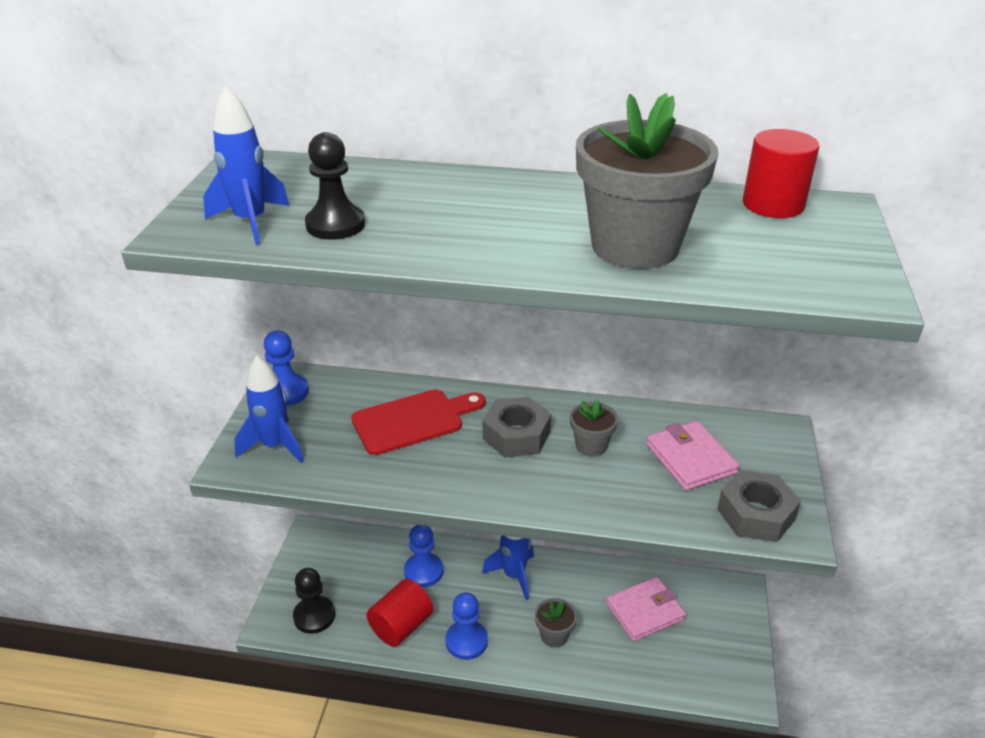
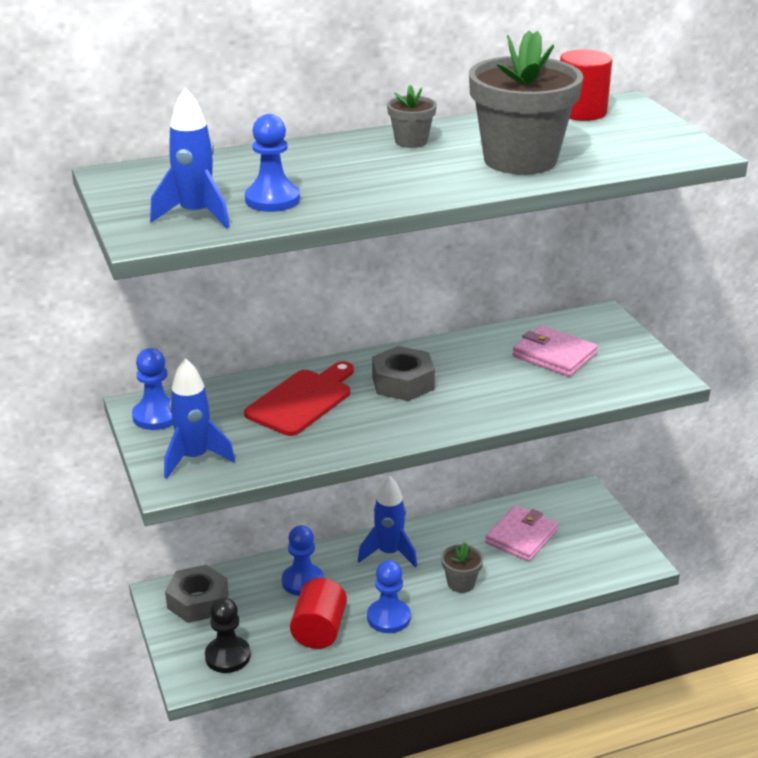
camera: 30 degrees left, 5 degrees down
black pawn [305,132,365,240] -> blue pawn [245,114,300,212]
grey flower pot [570,400,618,457] -> grey flower pot moved to [387,85,437,148]
grey nut [717,470,801,542] -> grey nut moved to [165,565,229,623]

